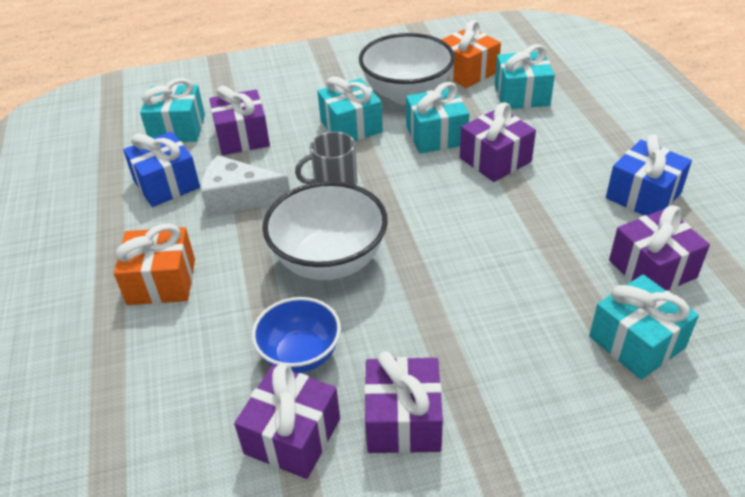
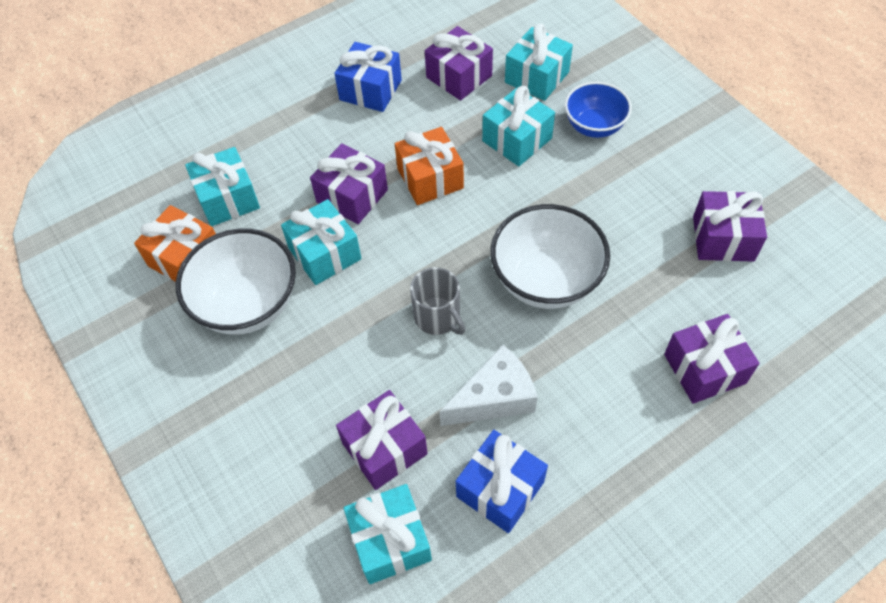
camera: 110 degrees left, 15 degrees up
orange gift [114,223,195,305] -> orange gift moved to [395,127,464,205]
white cheese [201,155,290,217] -> white cheese turned 105 degrees counterclockwise [439,345,538,426]
blue bowl [252,297,341,373] -> blue bowl moved to [565,82,632,138]
turquoise gift [317,76,383,141] -> turquoise gift moved to [482,86,555,166]
purple gift [364,351,443,454] -> purple gift moved to [664,314,759,404]

